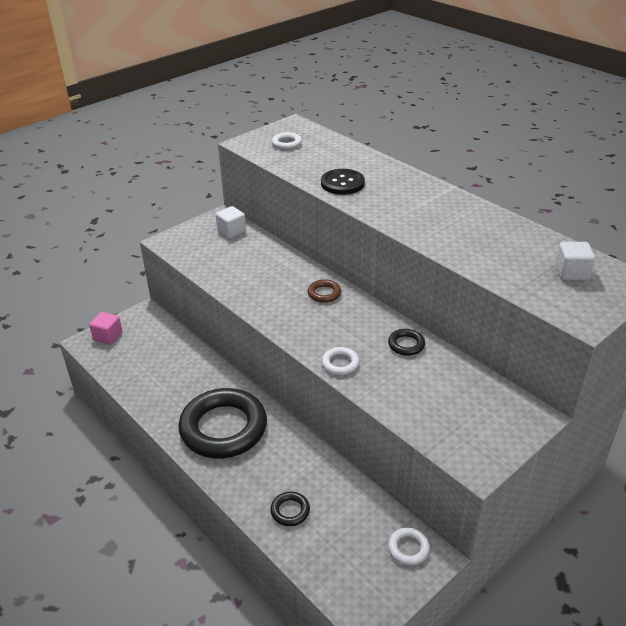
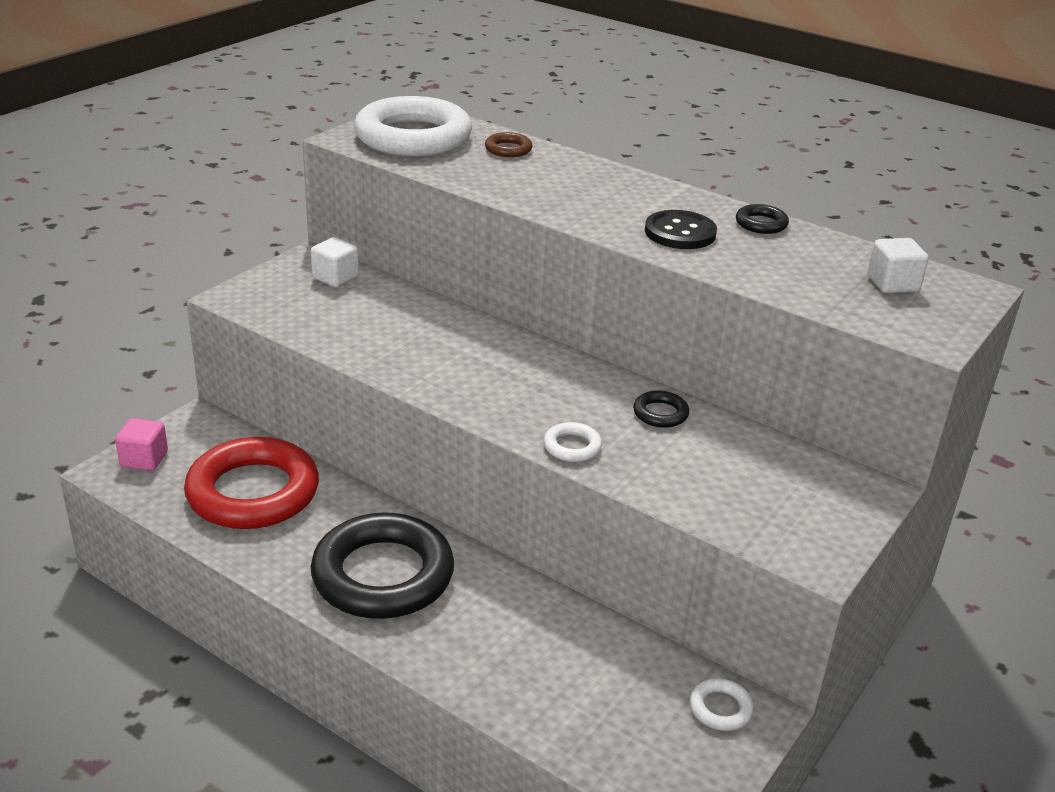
camera: 15 degrees left, 5 degrees down
black ring [270,492,310,526] -> black ring moved to [736,204,789,234]
white ring [272,132,302,150] -> white ring [354,96,472,156], size x2.48
brown ring [308,279,341,303] -> brown ring moved to [485,132,532,157]
black button [321,169,365,195] -> black button moved to [645,210,717,249]
none -> red ring [184,437,319,529]

